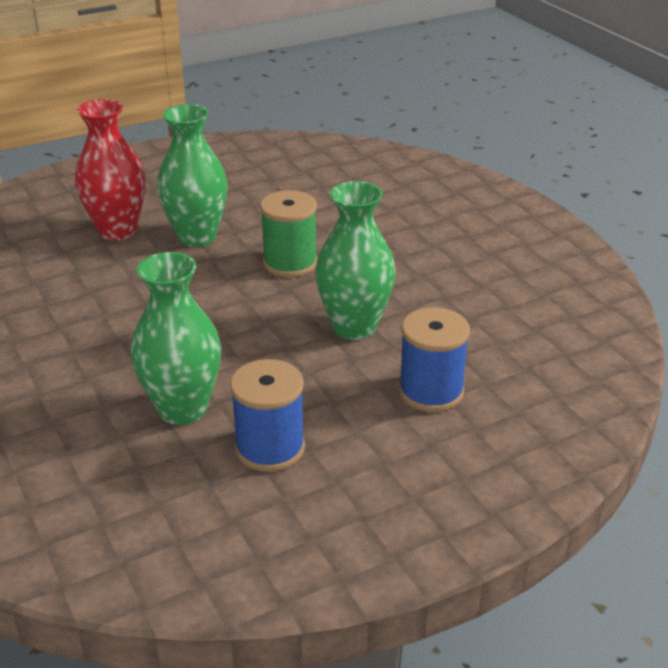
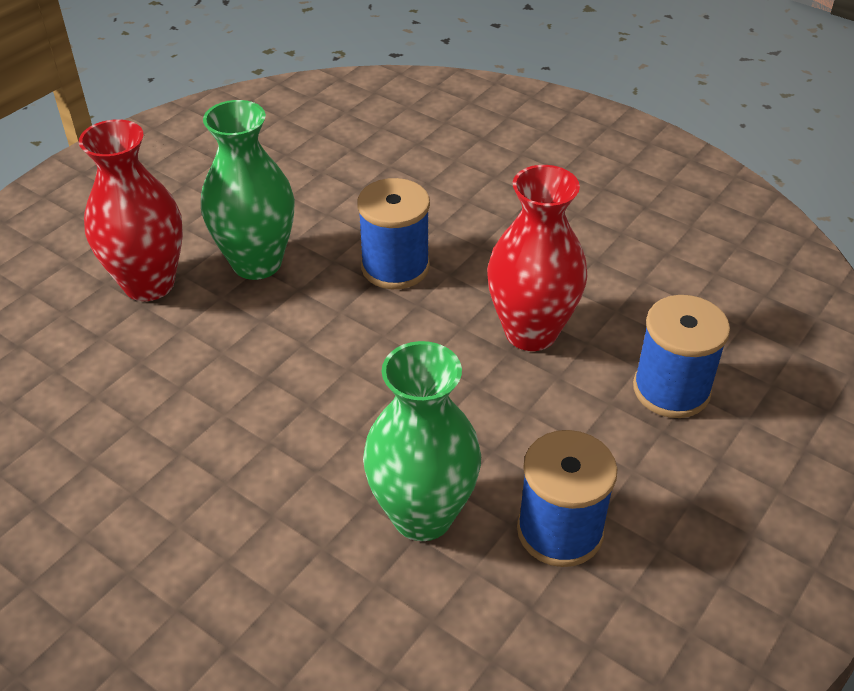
camera: 25 degrees left, 10 degrees up
green spool [260,190,317,277] -> blue spool [357,178,430,289]
green vase [315,181,396,340] -> red vase [487,165,587,351]

